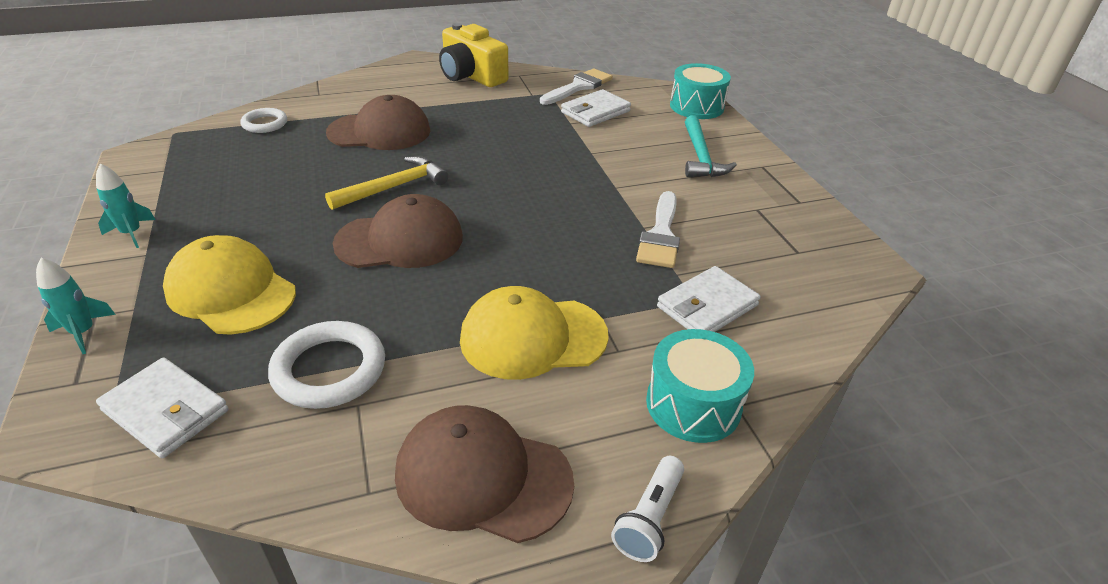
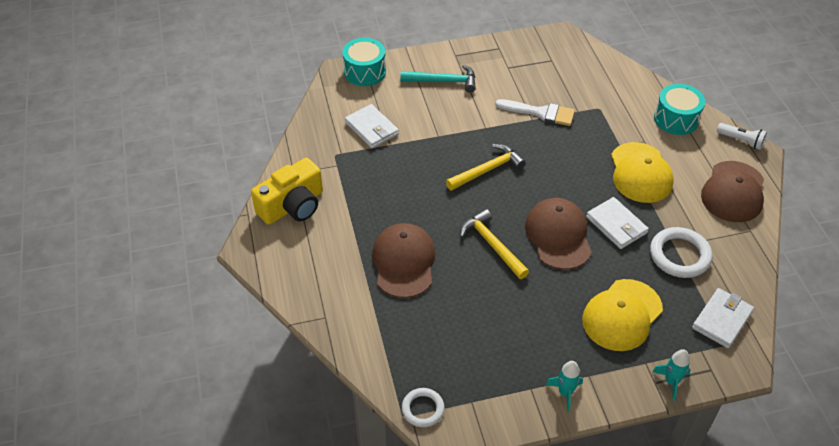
camera: 85 degrees left, 10 degrees up
white ring [240,108,287,133] -> white ring moved to [402,388,445,427]
white brush [540,68,613,105] -> none
white wallet [657,266,761,332] -> white wallet moved to [586,197,649,249]
none -> yellow hammer [446,144,526,191]

